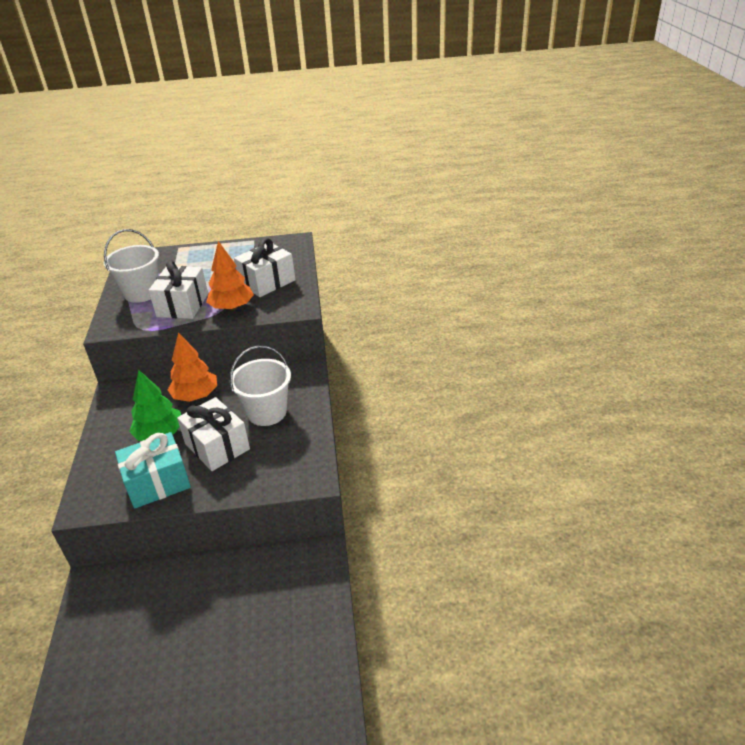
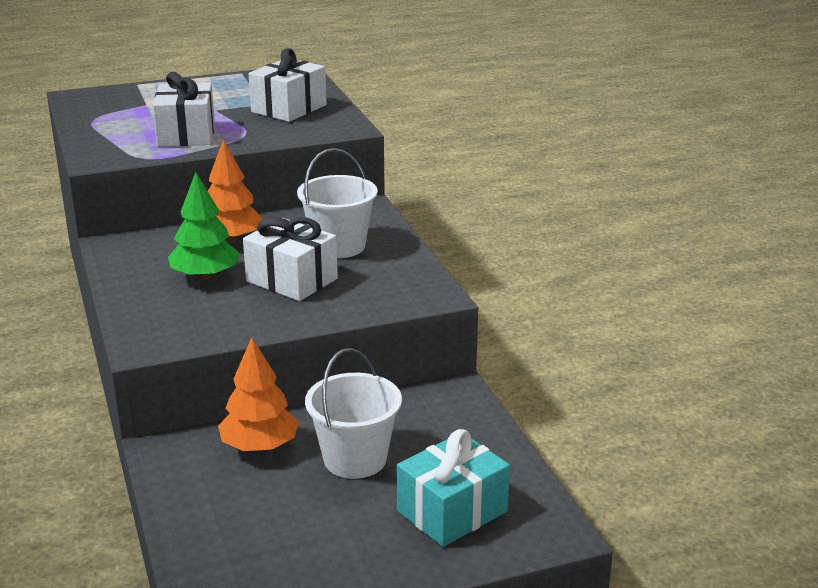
camera: 15 degrees left, 10 degrees down
white bucket [104,229,159,303] -> white bucket moved to [305,348,402,479]
turquoise gift [115,432,191,509] -> turquoise gift moved to [397,429,510,547]
orange tree [206,241,254,311] -> orange tree moved to [218,337,299,452]

